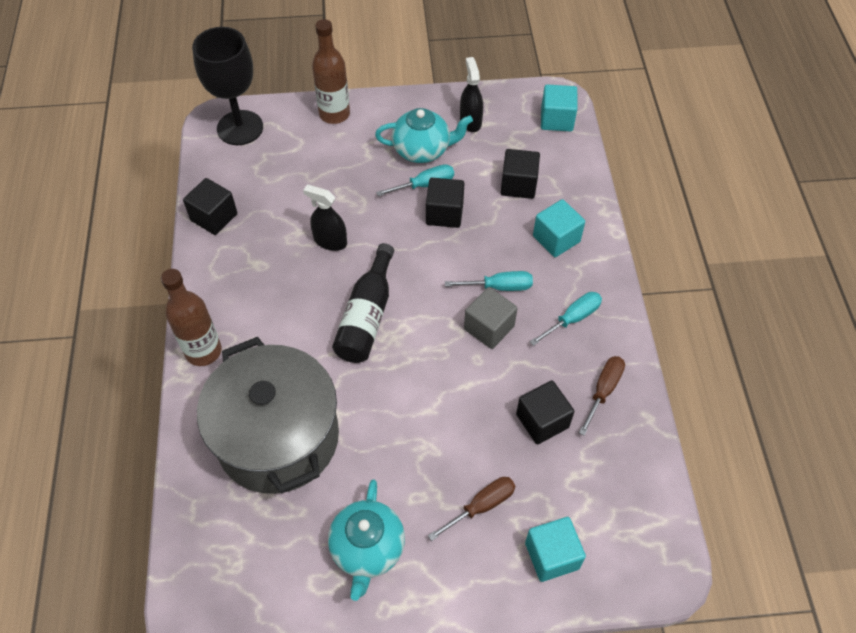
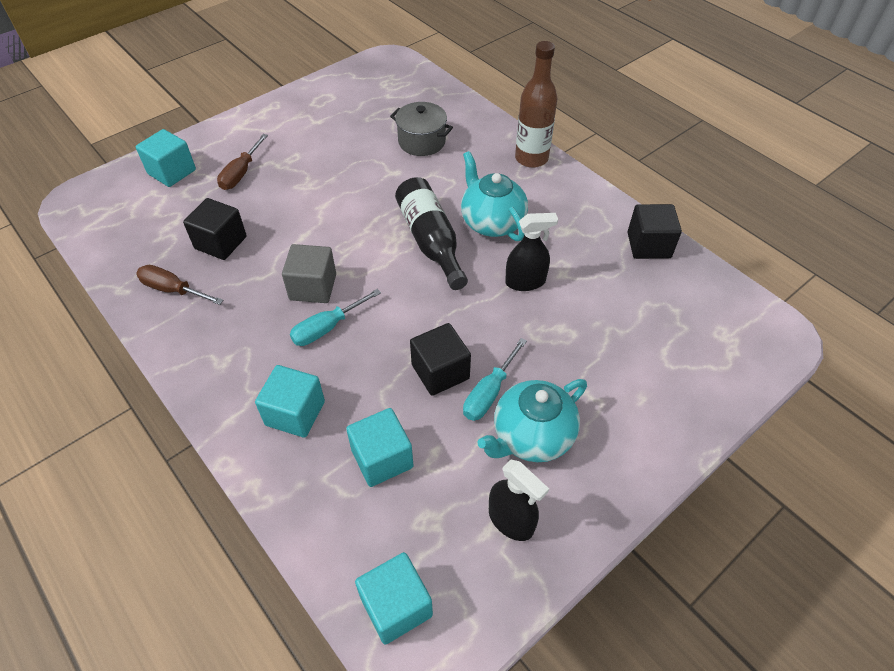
camera: 145 degrees right, 5 degrees down
black goblet [192,27,263,145] -> none
grey pot [197,337,339,494] -> grey pot [390,102,453,156], size x0.46
brown bottle [312,19,350,124] -> none
turquoise teapot [328,479,405,601] -> turquoise teapot moved to [461,151,528,241]
black cube [501,149,540,199] -> turquoise cube [346,408,413,487]
turquoise screwdriver [530,292,602,346] -> none
brown screwdriver [579,356,625,436] -> brown screwdriver turned 120 degrees clockwise [136,265,224,305]

